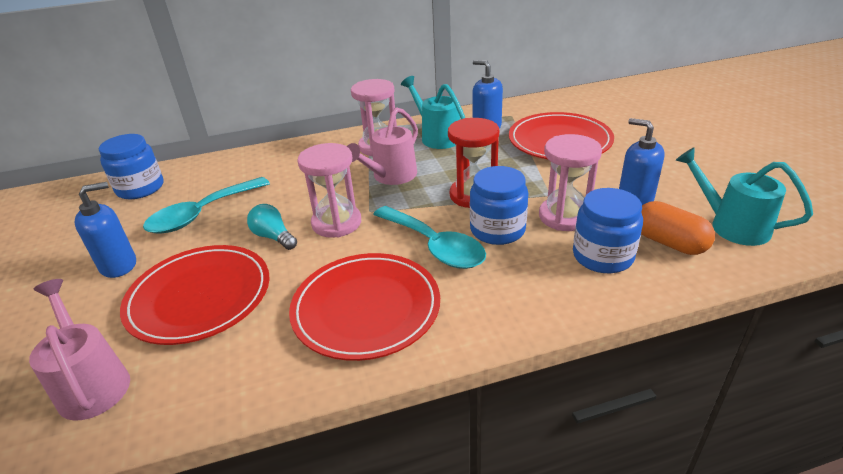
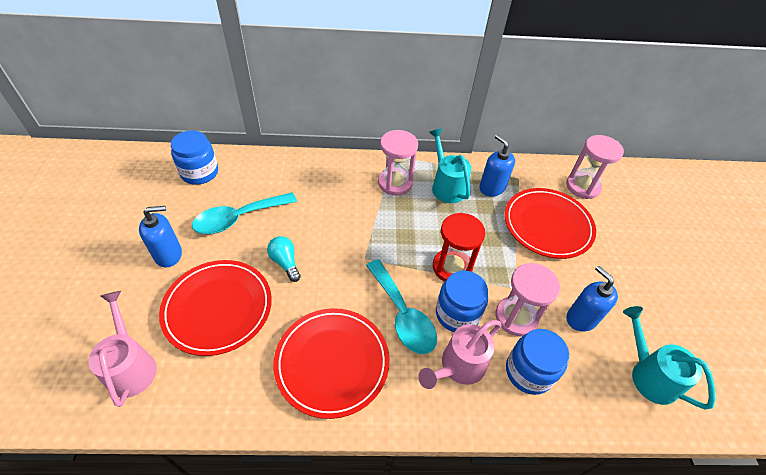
camera: 10 degrees right, 15 degrees up
pink hourglass [298,143,361,238] -> pink hourglass moved to [566,135,624,199]
pink watering can [347,107,418,185] -> pink watering can moved to [418,320,502,389]
orange capsule [641,201,715,255] -> none

